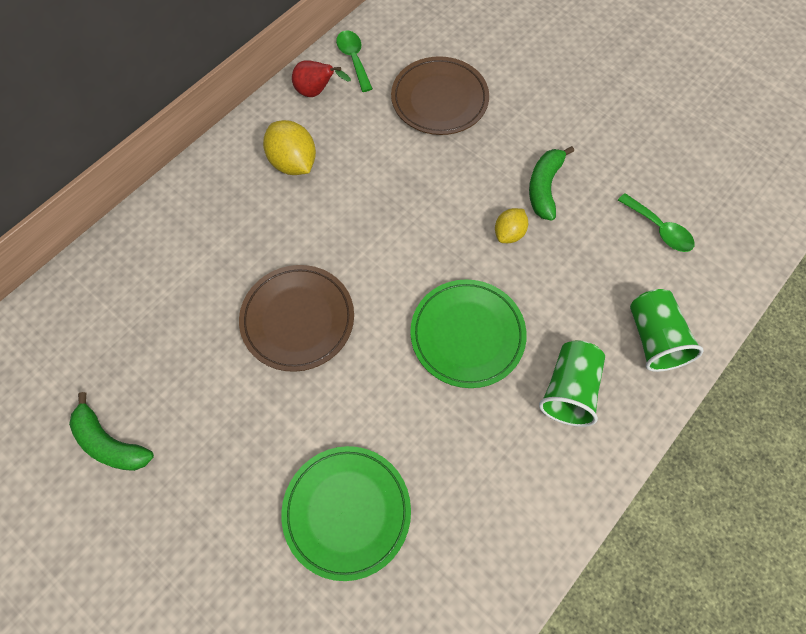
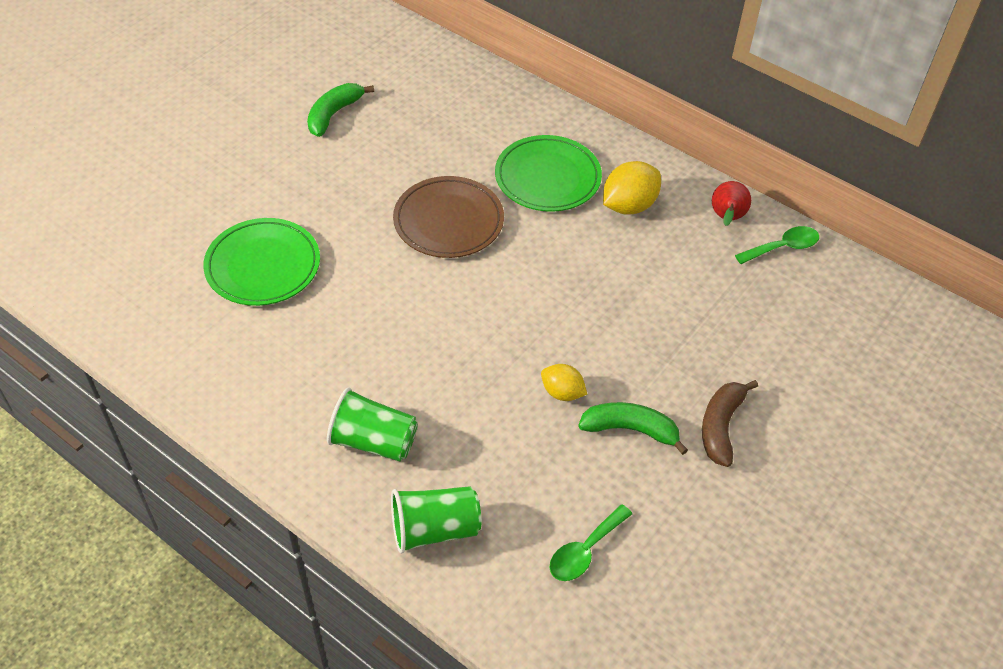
camera: 85 degrees right, 15 degrees down
brown plate [391,56,489,135] -> none
green plate [410,279,527,388] -> green plate moved to [495,135,602,212]
none -> brown banana [702,380,758,467]

